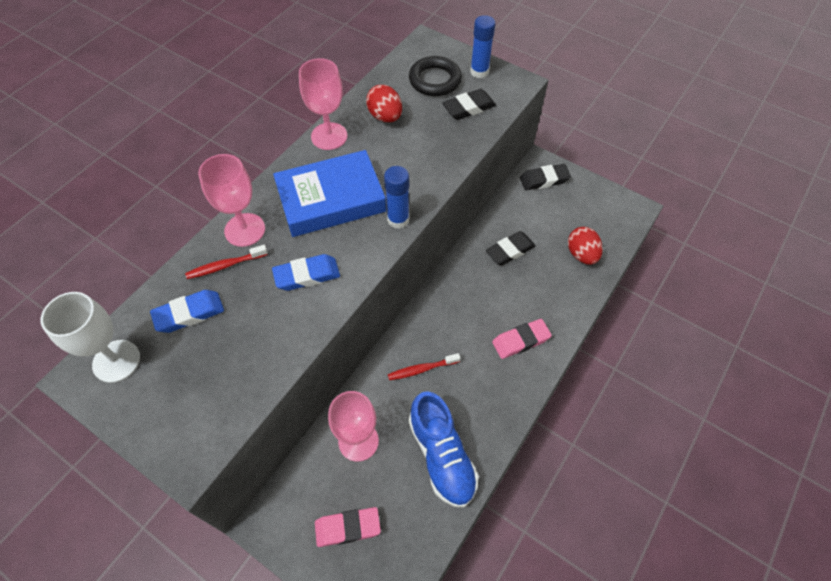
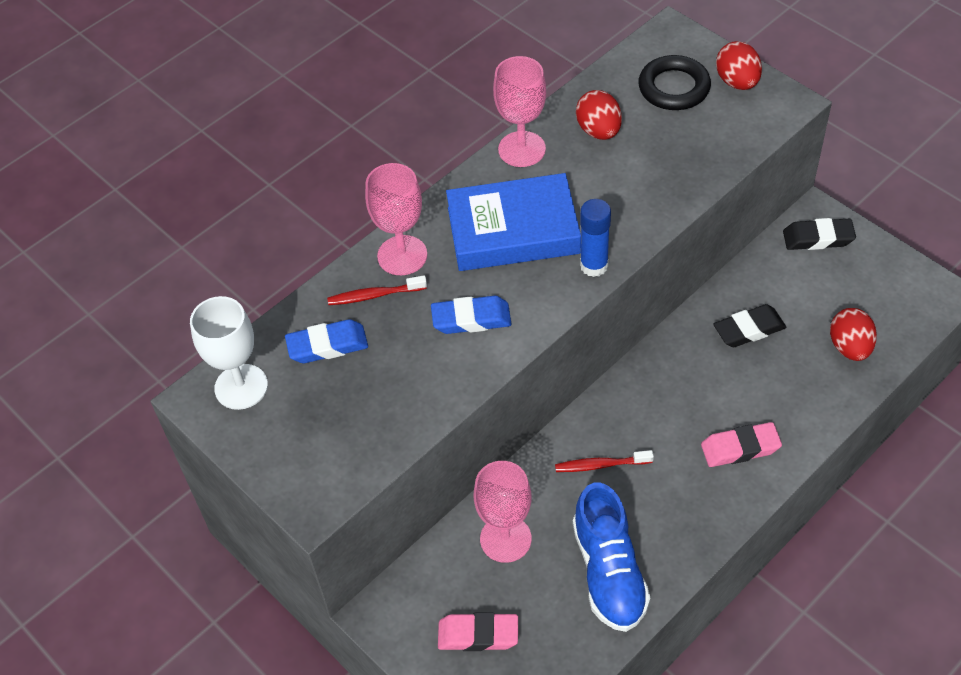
camera: 15 degrees right, 5 degrees down
black eraser [442,89,496,120] -> none
blue glue stick [470,15,496,79] -> red egg [716,41,762,90]

